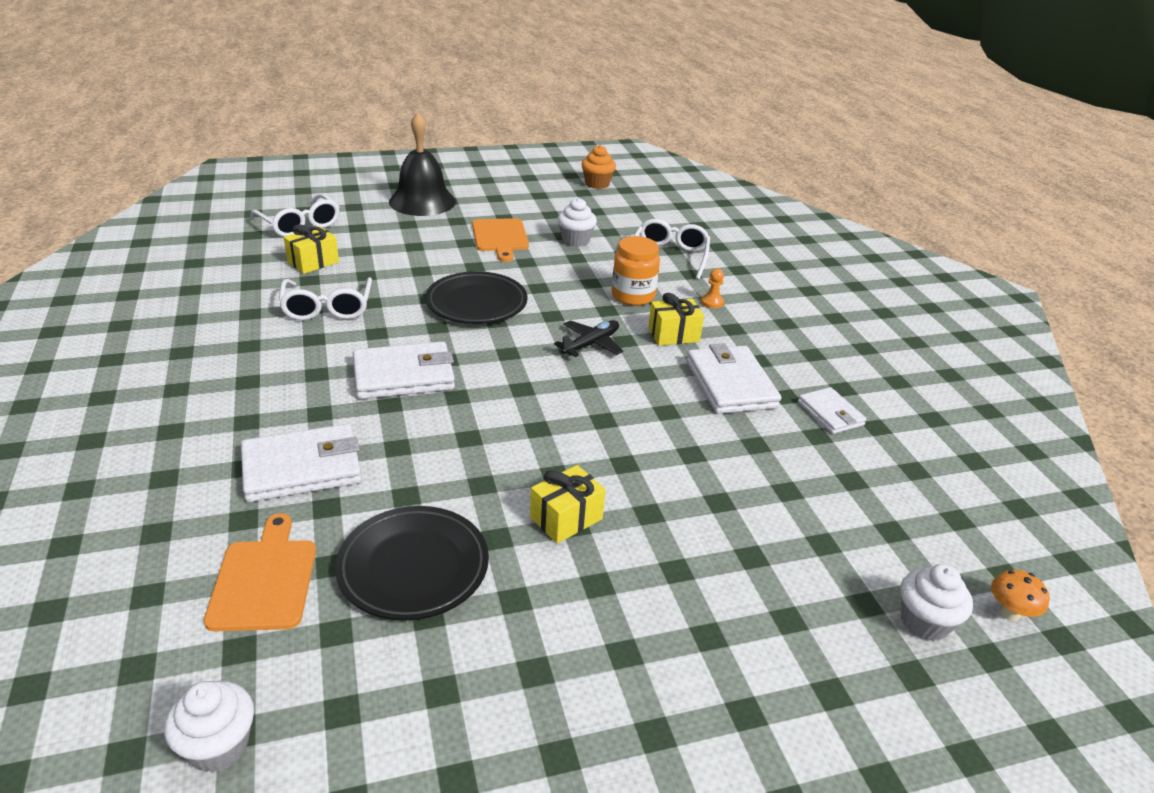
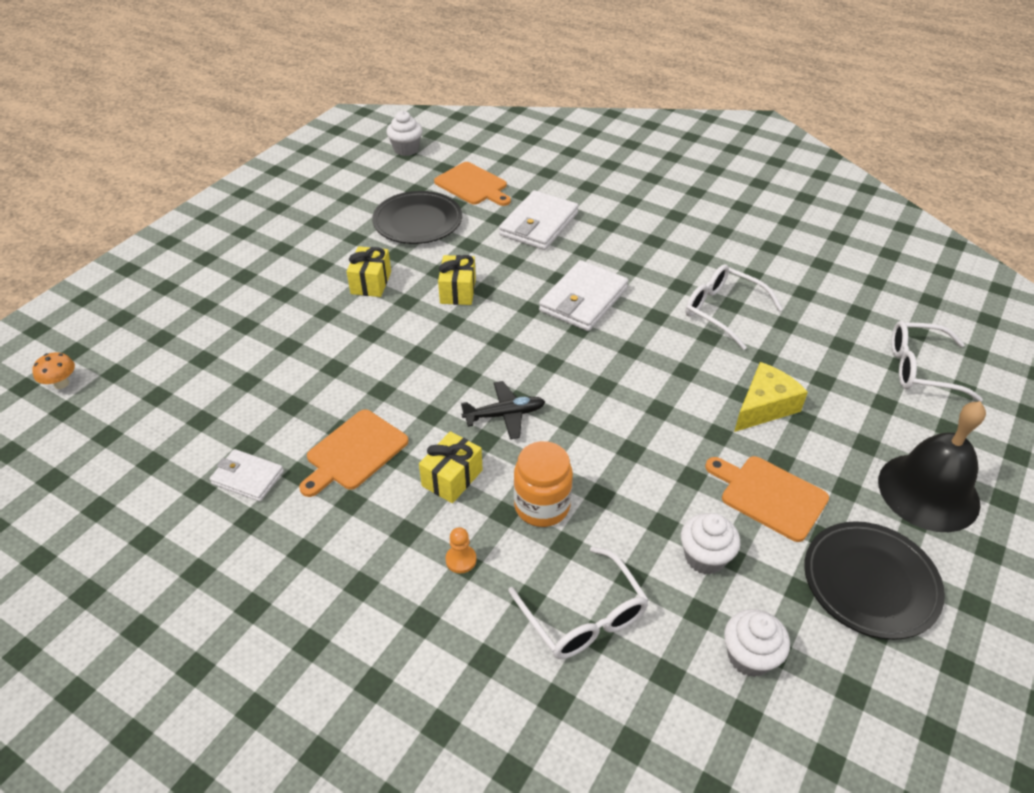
camera: 140 degrees right, 10 degrees up
yellow gift [284,224,339,274] -> yellow gift moved to [438,255,476,305]
black plate [425,271,528,324] -> black plate moved to [804,521,945,640]
black plane [554,320,623,357] -> black plane turned 105 degrees counterclockwise [461,381,545,439]
orange cupcake [581,145,616,189] -> none
white wallet [686,343,781,414] -> orange cutting board [299,410,409,497]
white cupcake [901,564,973,641] -> white cupcake moved to [724,609,790,677]
none -> yellow cheese [734,362,808,432]

